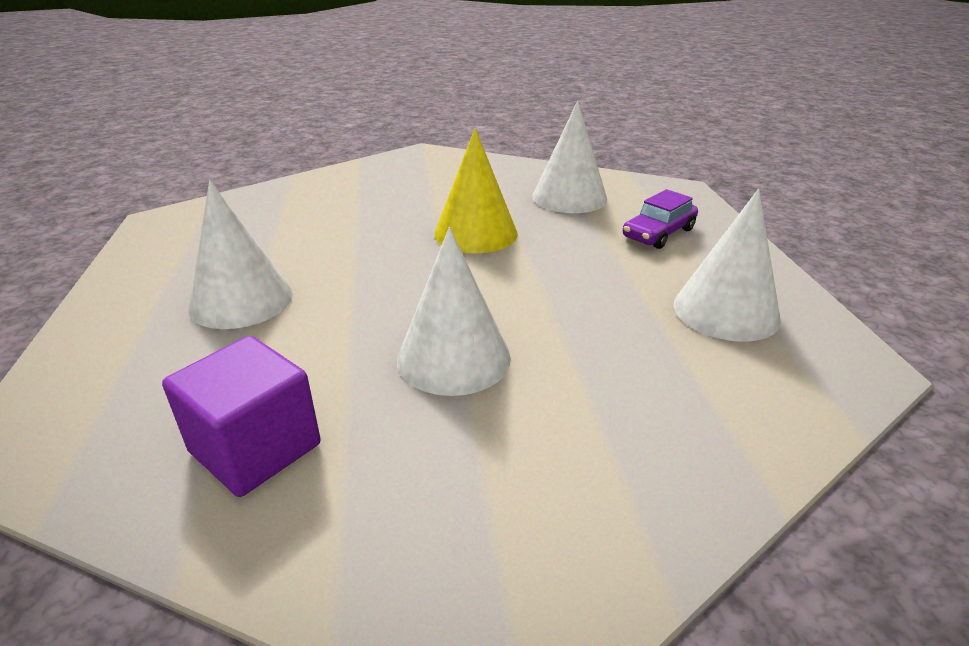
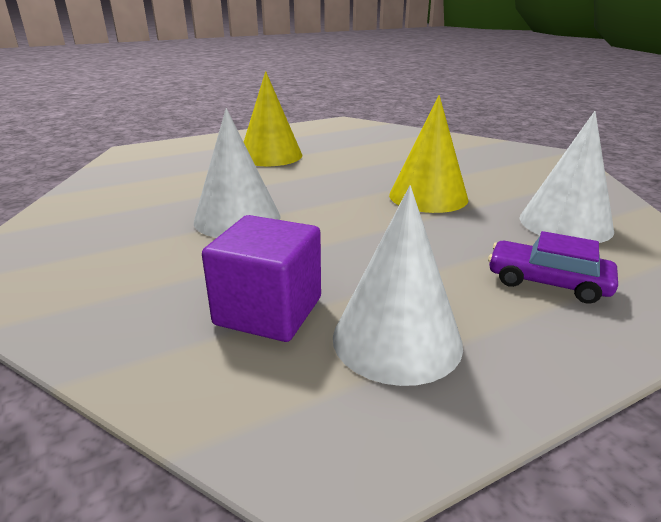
camera: 70 degrees right, 5 degrees down
purple cube [162,336,320,497] -> purple cube moved to [202,215,321,342]
white cone [188,180,293,329] -> yellow cone [244,71,302,166]

